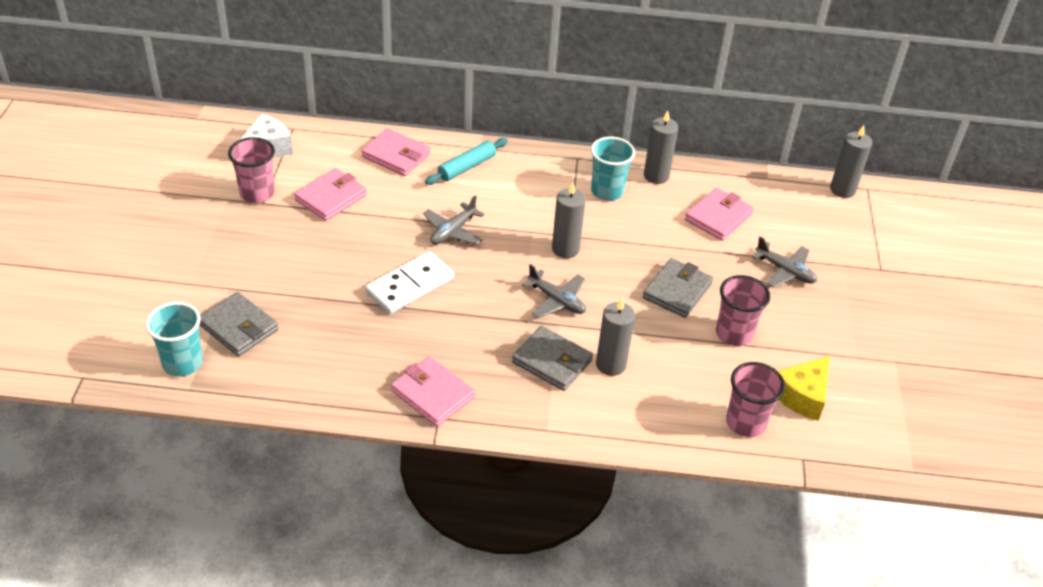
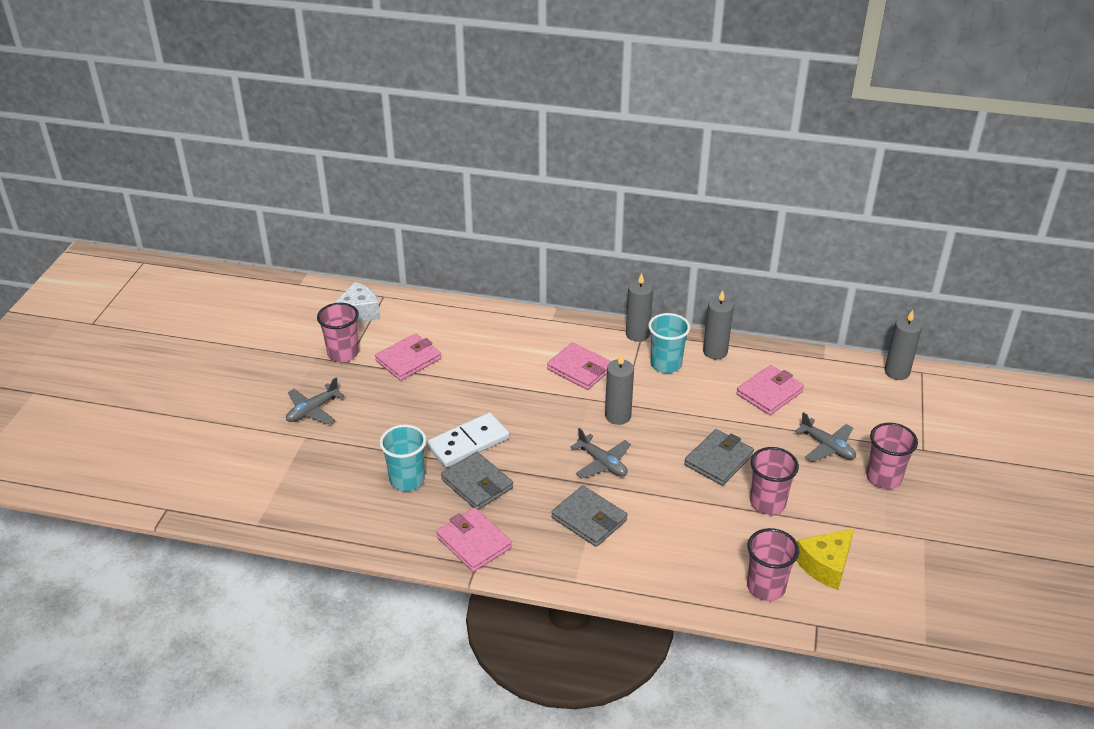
camera: 10 degrees right, 5 degrees down
turquoise cup [146,302,203,376] -> turquoise cup moved to [379,425,427,491]
grey wallet [200,292,278,356] -> grey wallet moved to [441,452,513,510]
pink wallet [362,129,430,176] -> pink wallet moved to [547,342,611,390]
grey plane [423,195,485,245] -> grey plane moved to [286,377,344,424]
turquoise rolling pin [425,138,508,185] -> none
grey candle [596,298,635,376] -> grey candle moved to [626,273,653,342]
none -> pink cup [867,423,918,489]

